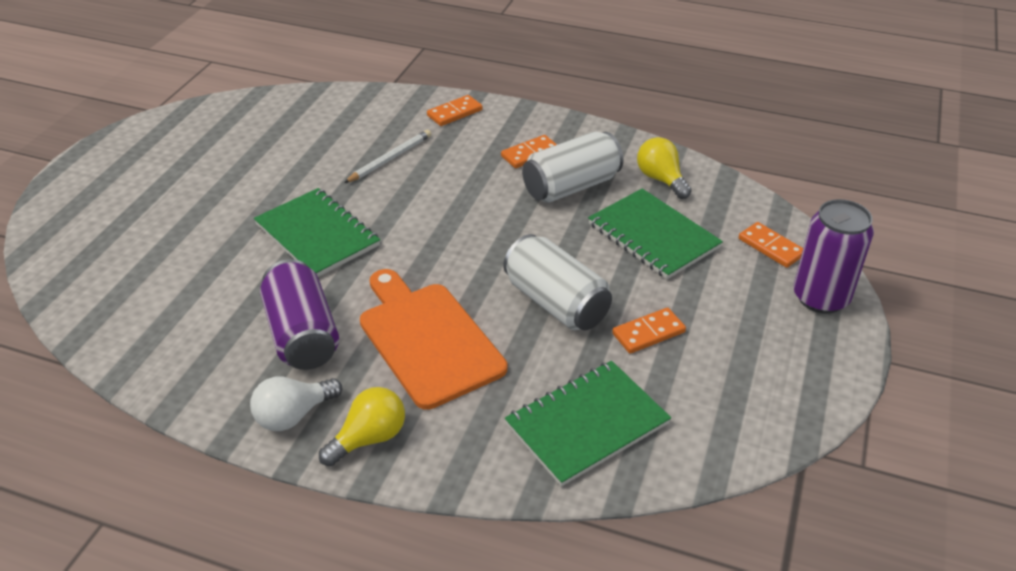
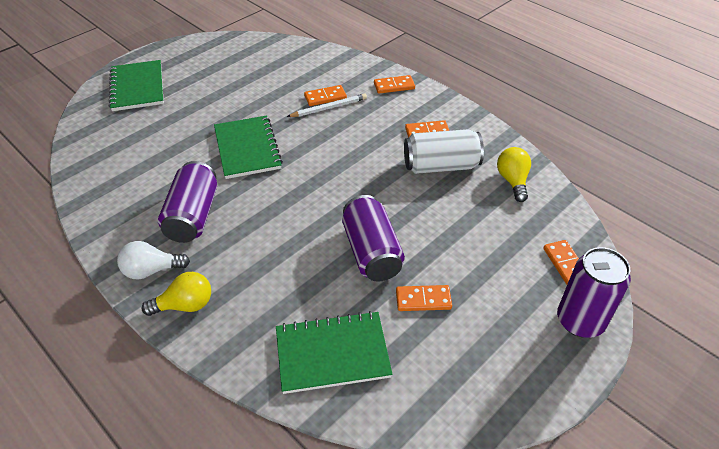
camera: 25 degrees right, 5 degrees up
orange cutting board [360,269,507,410] -> none
white can [503,234,612,330] -> purple can [342,195,405,282]
green notebook [588,189,723,279] -> green notebook moved to [109,60,164,111]
none -> orange domino [304,85,347,106]

